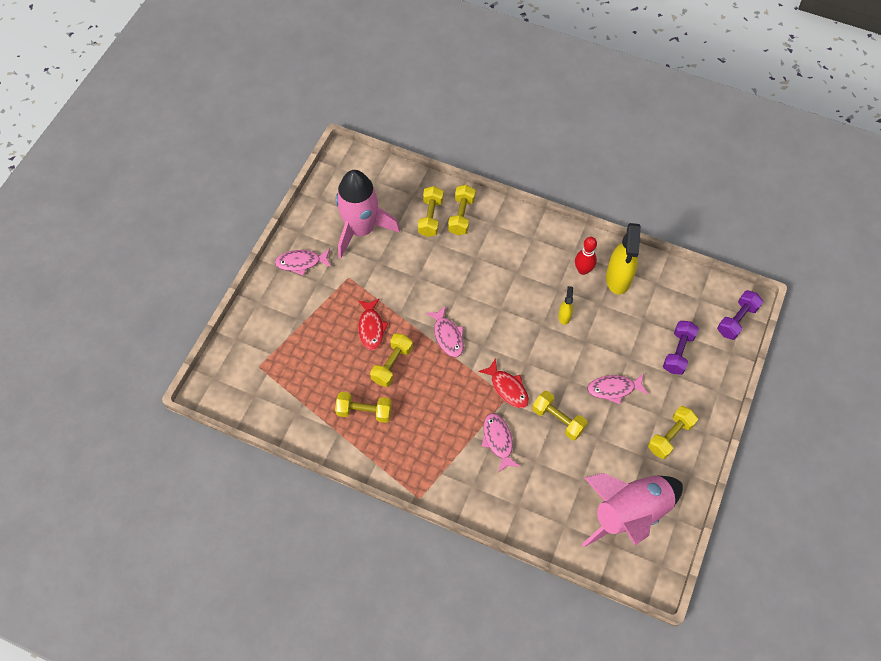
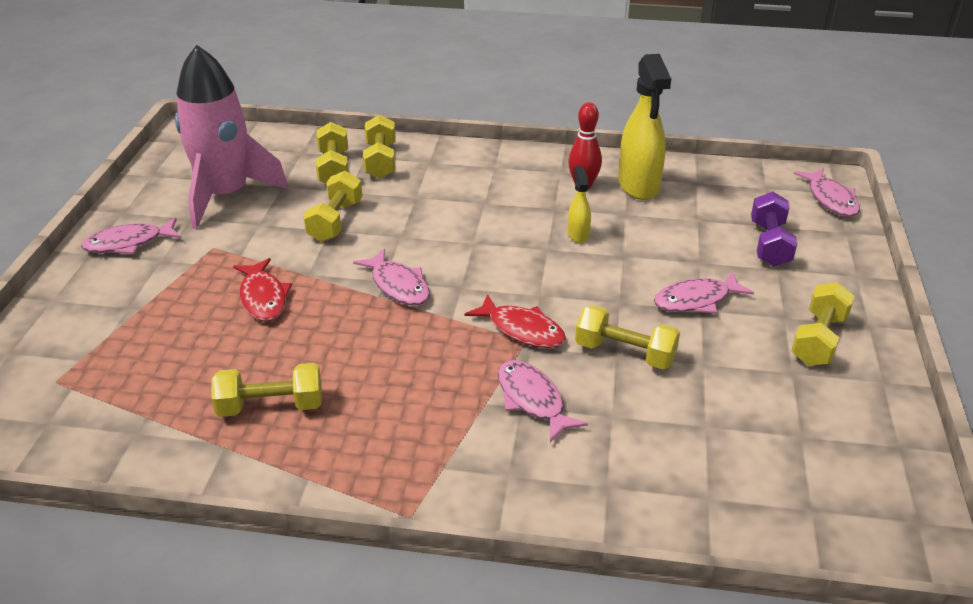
camera: 15 degrees left, 25 degrees down
yellow dumbbell [370,333,413,387] -> yellow dumbbell moved to [303,171,362,242]
pink rocket [582,473,683,547] -> none
purple dumbbell [717,290,763,340] -> pink fish [794,168,860,217]

